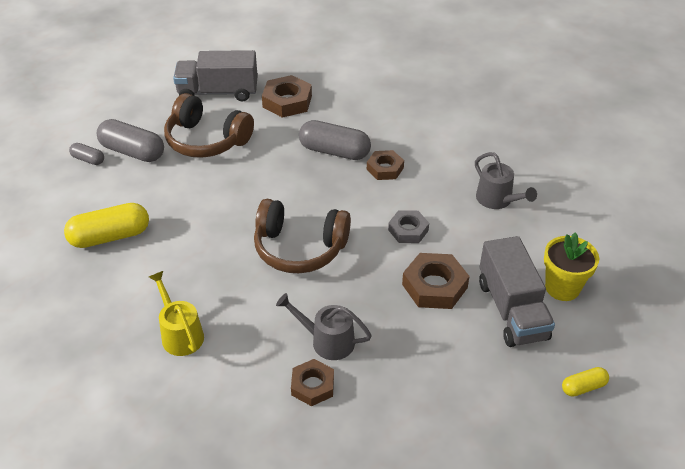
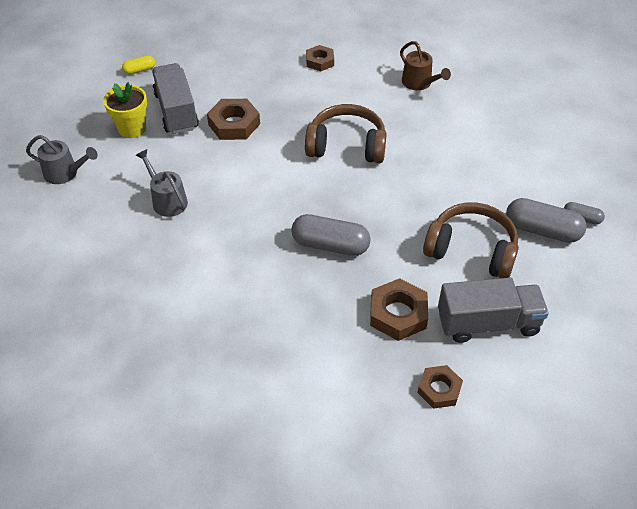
camera: 175 degrees right, 5 degrees up
yellow capsule [64,203,149,248] -> none
yellow watering can [149,271,204,356] -> brown watering can [400,41,451,90]
grey watering can [276,293,372,360] -> grey watering can moved to [26,135,98,184]
brown nut [367,150,404,180] -> brown nut moved to [417,365,463,409]
grey nut [388,210,429,243] -> none

